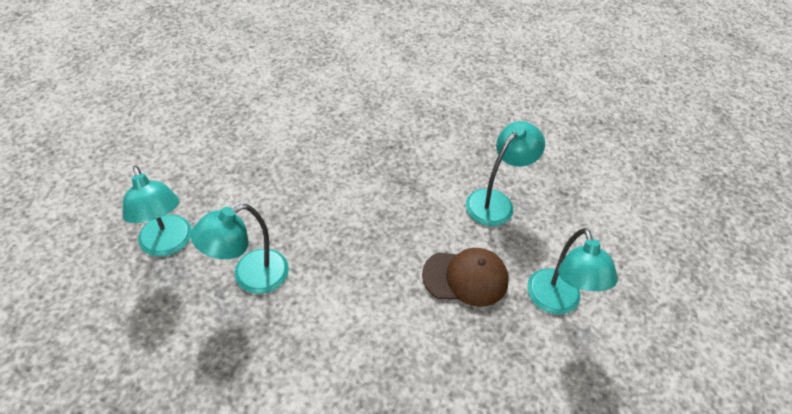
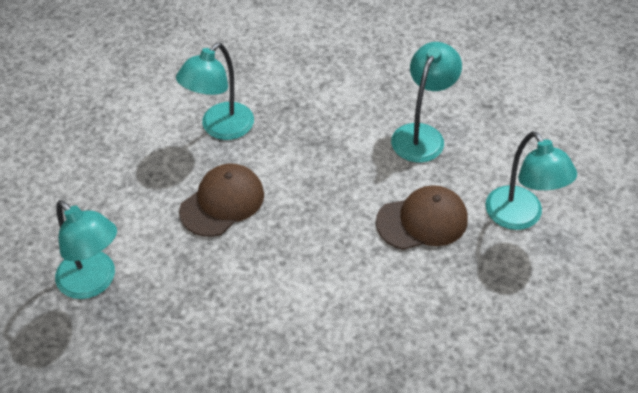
camera: 15 degrees left, 0 degrees up
turquoise lamp [190,204,289,294] -> turquoise lamp moved to [176,43,254,140]
none -> brown cap [179,163,264,237]

